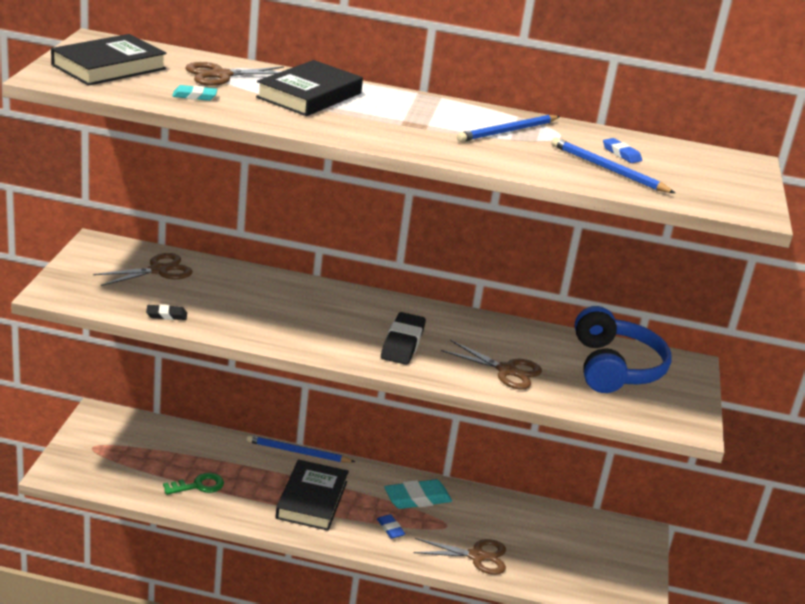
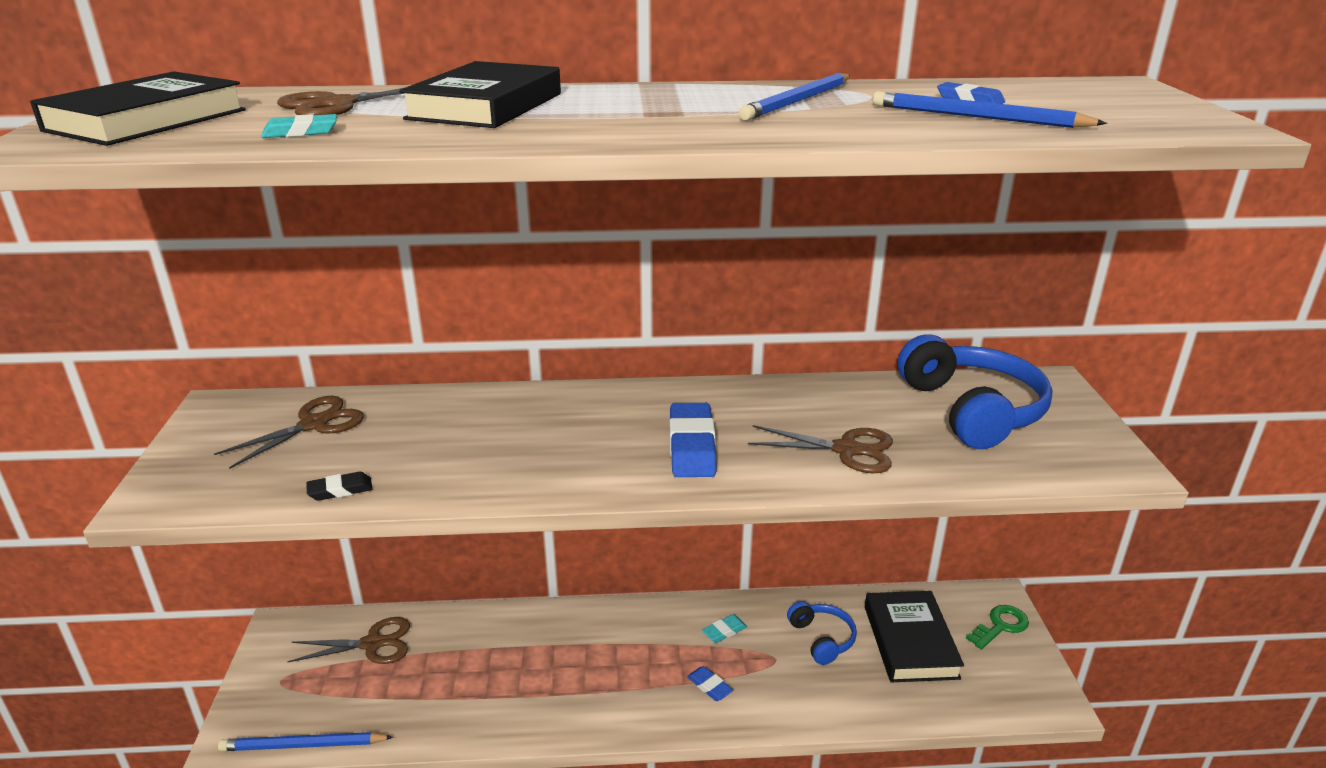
camera: 10 degrees left, 0 degrees up
green key [163,473,224,495] -> green key moved to [966,605,1029,650]
blue pencil [246,435,355,462] -> blue pencil moved to [218,732,394,751]
black book [276,459,349,531] -> black book moved to [865,591,964,682]
black eraser [381,312,426,365] -> blue eraser [670,403,717,477]
turquoise eraser [384,479,452,509] -> turquoise eraser [702,614,747,643], size x0.53
brown scissors [414,538,506,575] -> brown scissors moved to [287,617,410,664]
none -> blue headphones [787,601,857,665]

